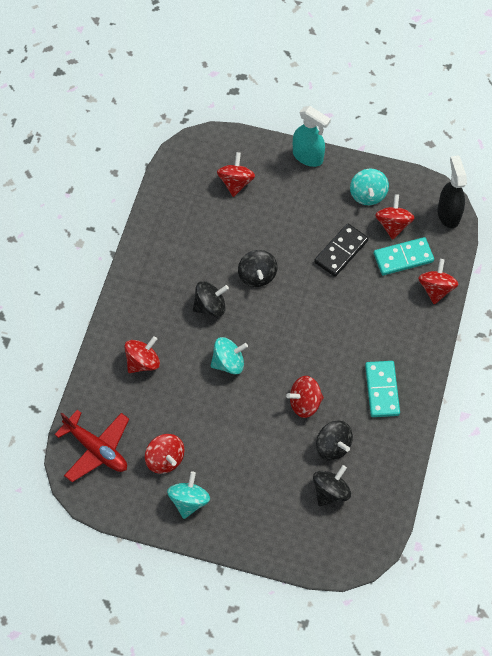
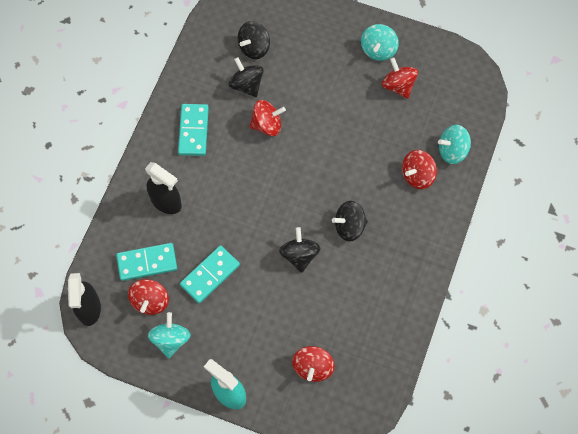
camera: 175 degrees left, 5 degrees up
red plane [54,410,129,482] -> none
turquoise spinning top [211,337,248,374] -> turquoise spinning top moved to [438,125,471,164]
black domino [314,224,369,277] -> turquoise domino [180,245,240,303]
red spinning top [418,259,458,304] -> none
none -> black spray bottle [145,162,182,214]

